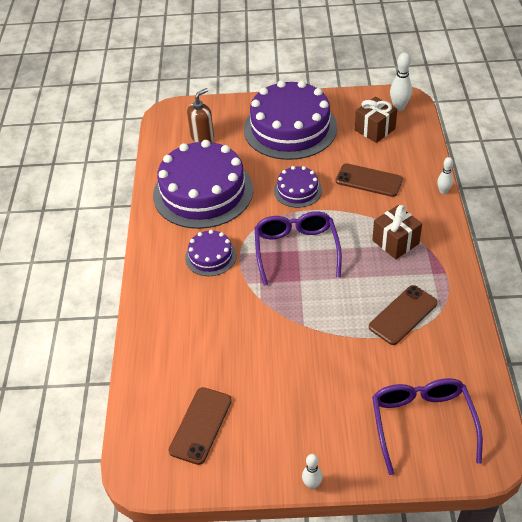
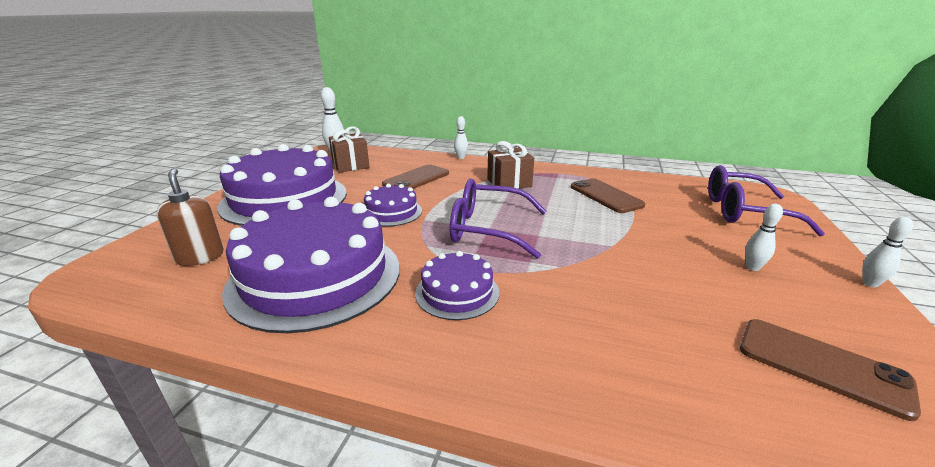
camera: 75 degrees left, 20 degrees down
none -> white bowling pin [745,204,783,271]

